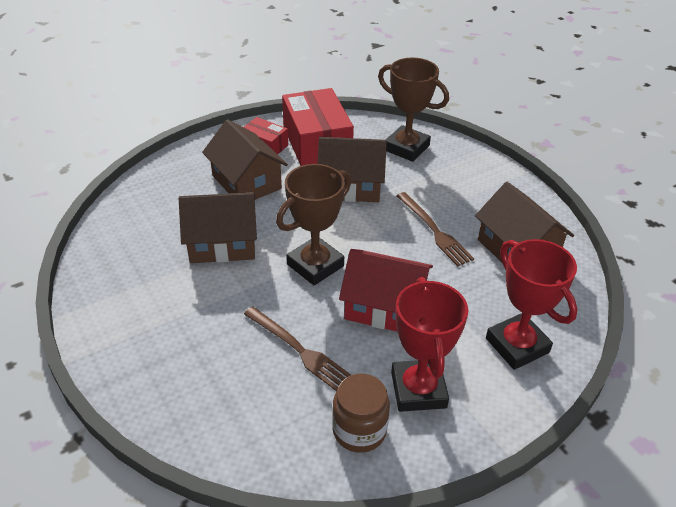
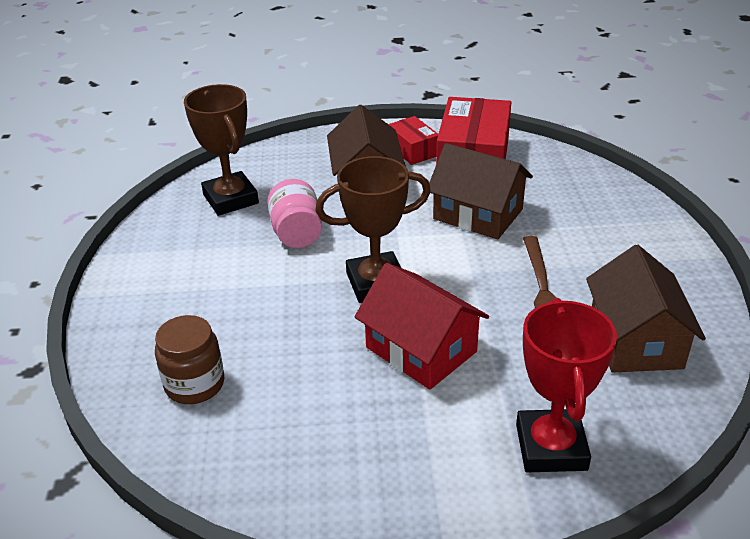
camera: 30 degrees right, 5 degrees down
brown house [179,192,257,263] -> pink jar [267,179,322,248]
brown fork [244,306,351,391] -> none
brown jar [332,373,390,453] -> brown jar moved to [155,315,224,404]
brown trophy [378,58,449,162] -> brown trophy moved to [184,84,259,216]
red trophy [391,277,468,412] -> none

